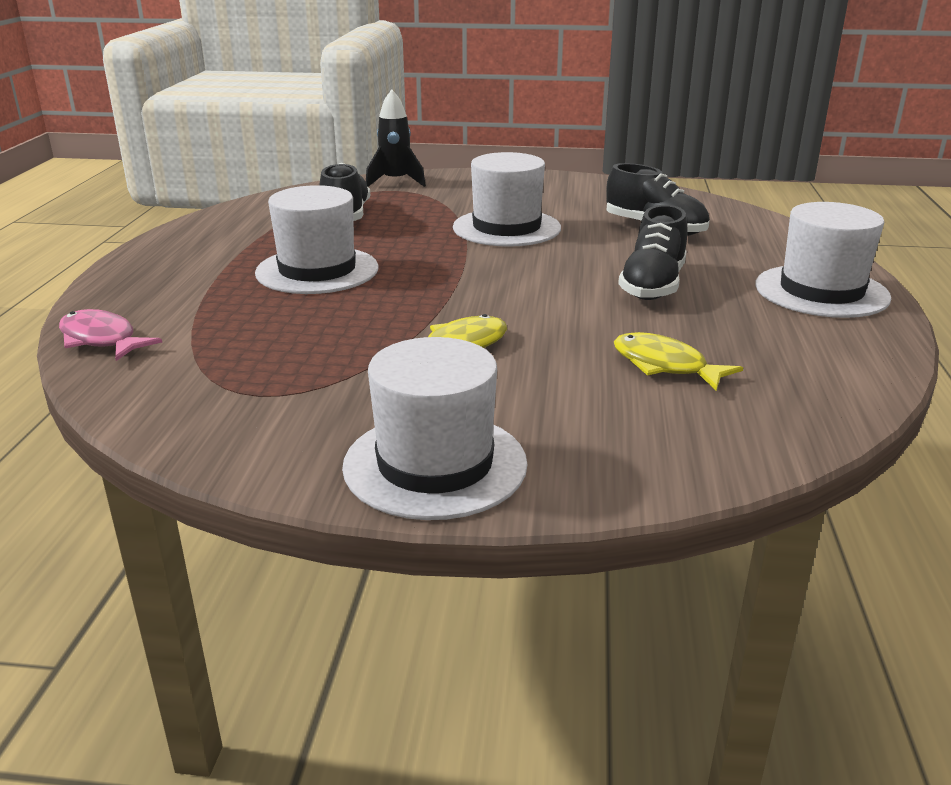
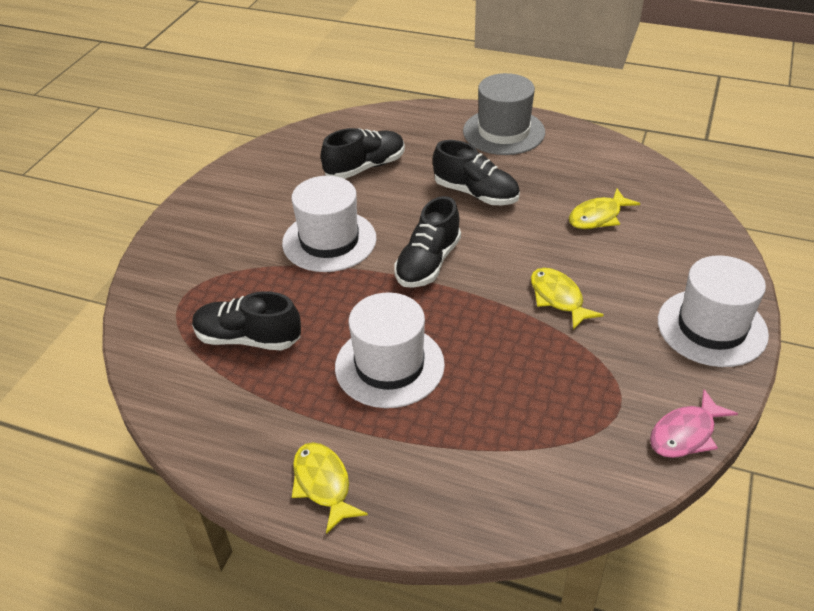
camera: 75 degrees left, 15 degrees up
pink fish [59,309,162,361] -> pink fish moved to [650,389,738,458]
black rocket [366,89,426,187] -> none
white hat [755,202,891,318] -> grey hat [463,73,545,155]
none -> yellow fish [292,442,368,534]
none -> black shoe [394,196,461,288]

